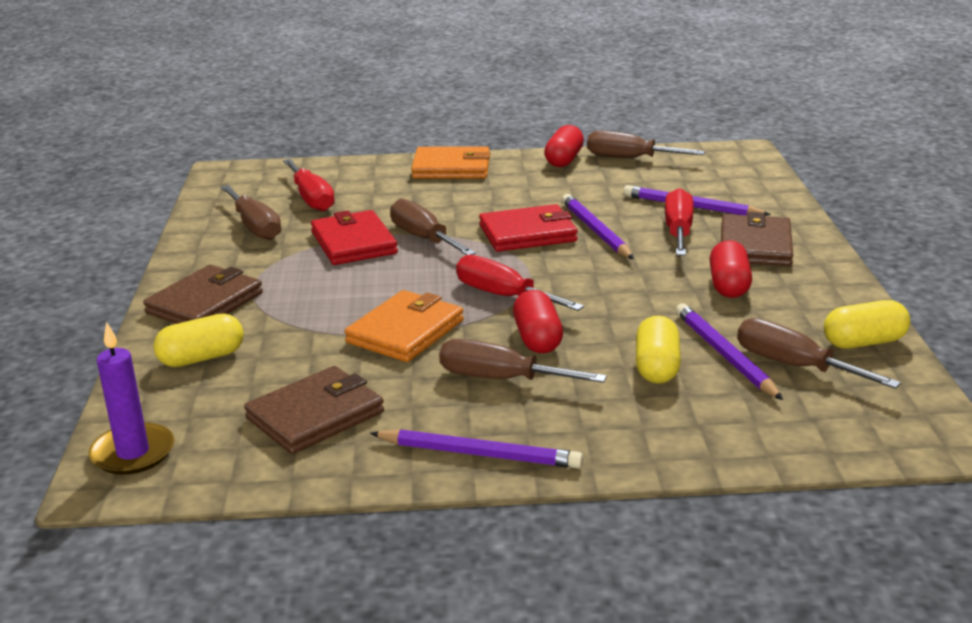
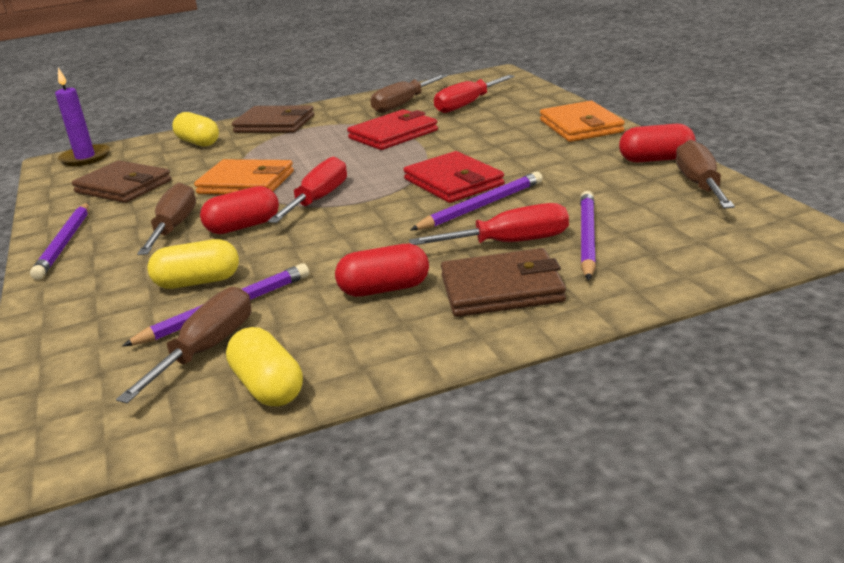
camera: 75 degrees right, 0 degrees up
brown screwdriver [390,198,476,255] -> none

